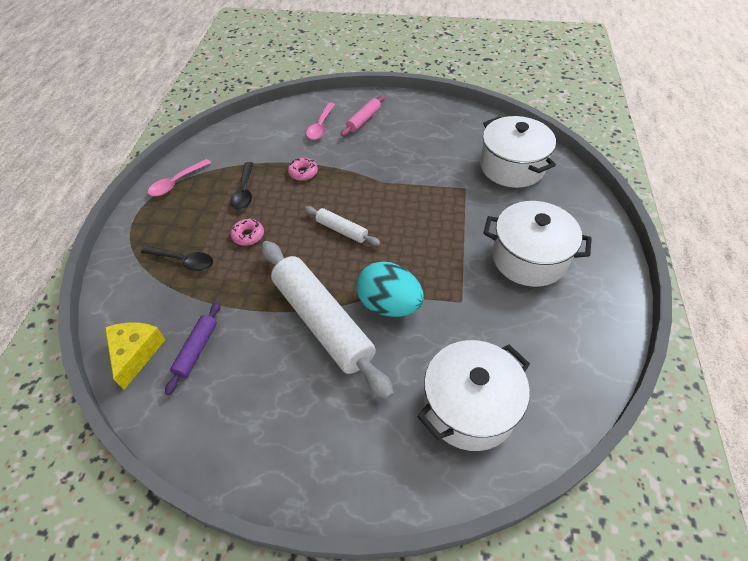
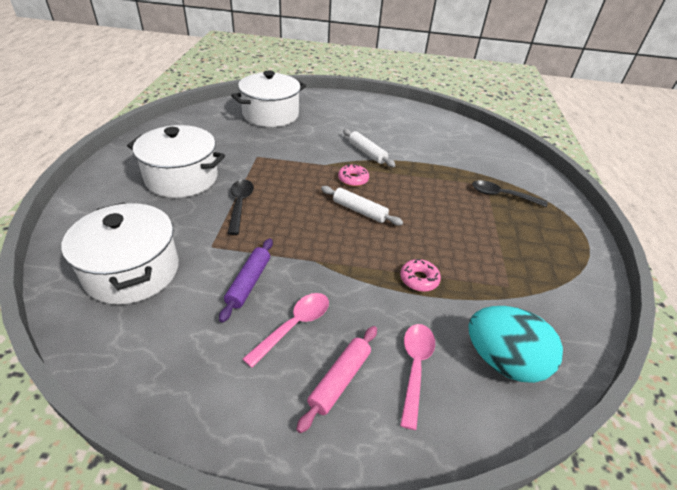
camera: 175 degrees right, 10 degrees down
yellow cheese [105,322,166,390] -> none
pink spoon [148,159,211,196] -> pink spoon moved to [243,293,329,368]
purple rolling pin [165,302,220,395] -> purple rolling pin moved to [219,238,273,323]
pink donut [230,219,264,246] -> pink donut moved to [338,164,369,187]
black spoon [231,162,253,210] -> black spoon moved to [227,180,254,235]
white rolling pin [262,241,394,400] -> white rolling pin [343,129,396,167], size x0.47
turquoise egg [356,262,424,317] -> turquoise egg moved to [468,306,563,383]

